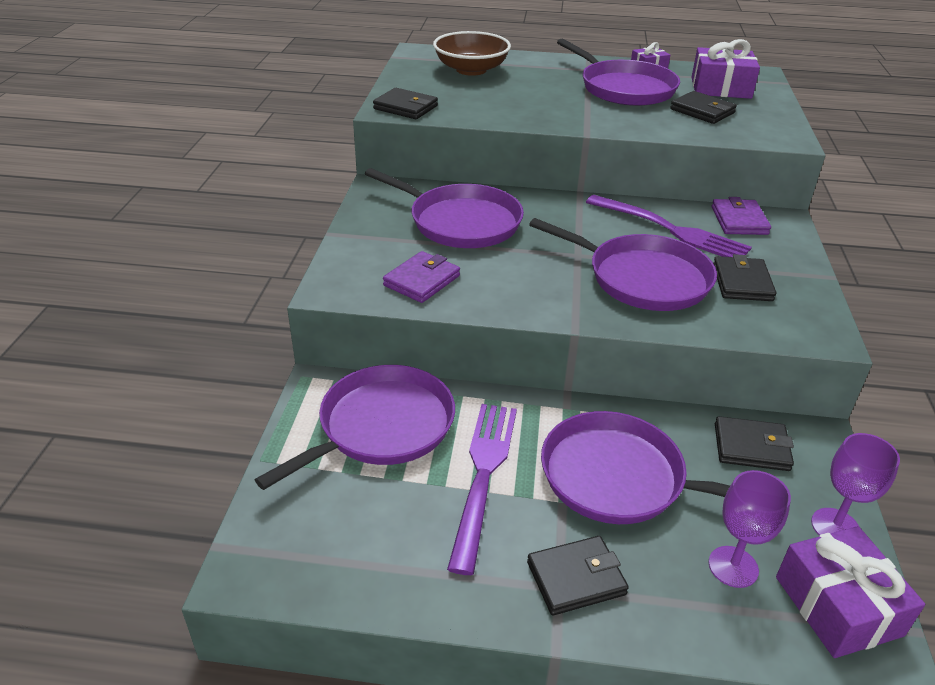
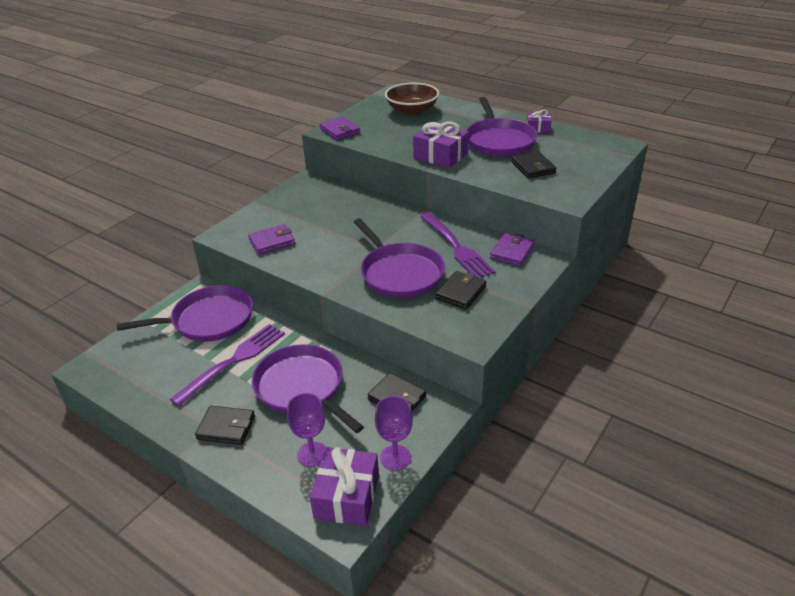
camera: 30 degrees right, 0 degrees up
purple pan [365,168,524,248] -> none
black wallet [373,88,438,119] -> purple wallet [320,117,360,140]
purple gift [691,39,760,99] -> purple gift moved to [413,122,469,168]

